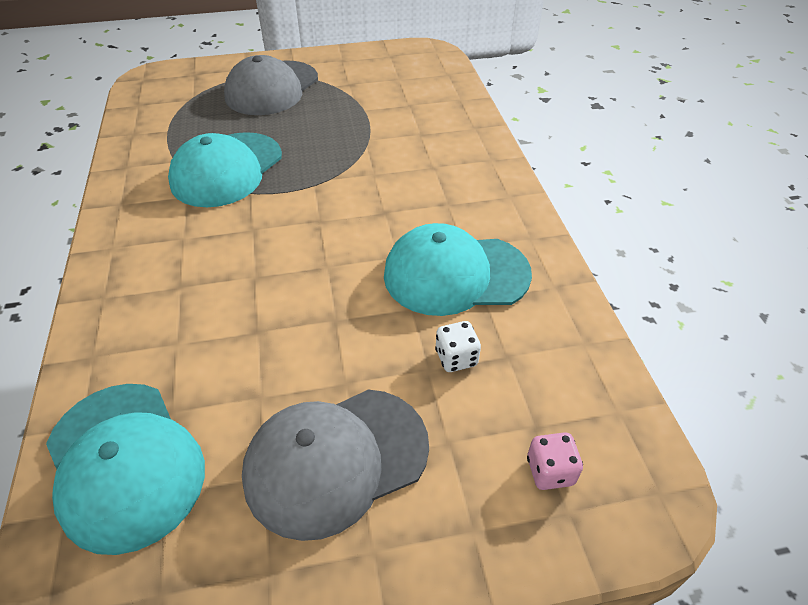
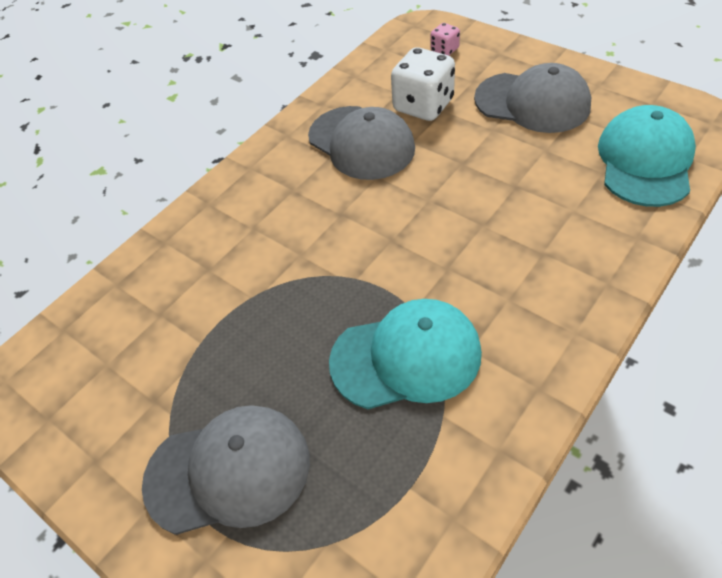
camera: 125 degrees left, 5 degrees up
turquoise cap [384,223,532,316] -> grey cap [308,106,415,180]
white dice [435,321,481,372] -> white dice [391,47,455,121], size x2.01

